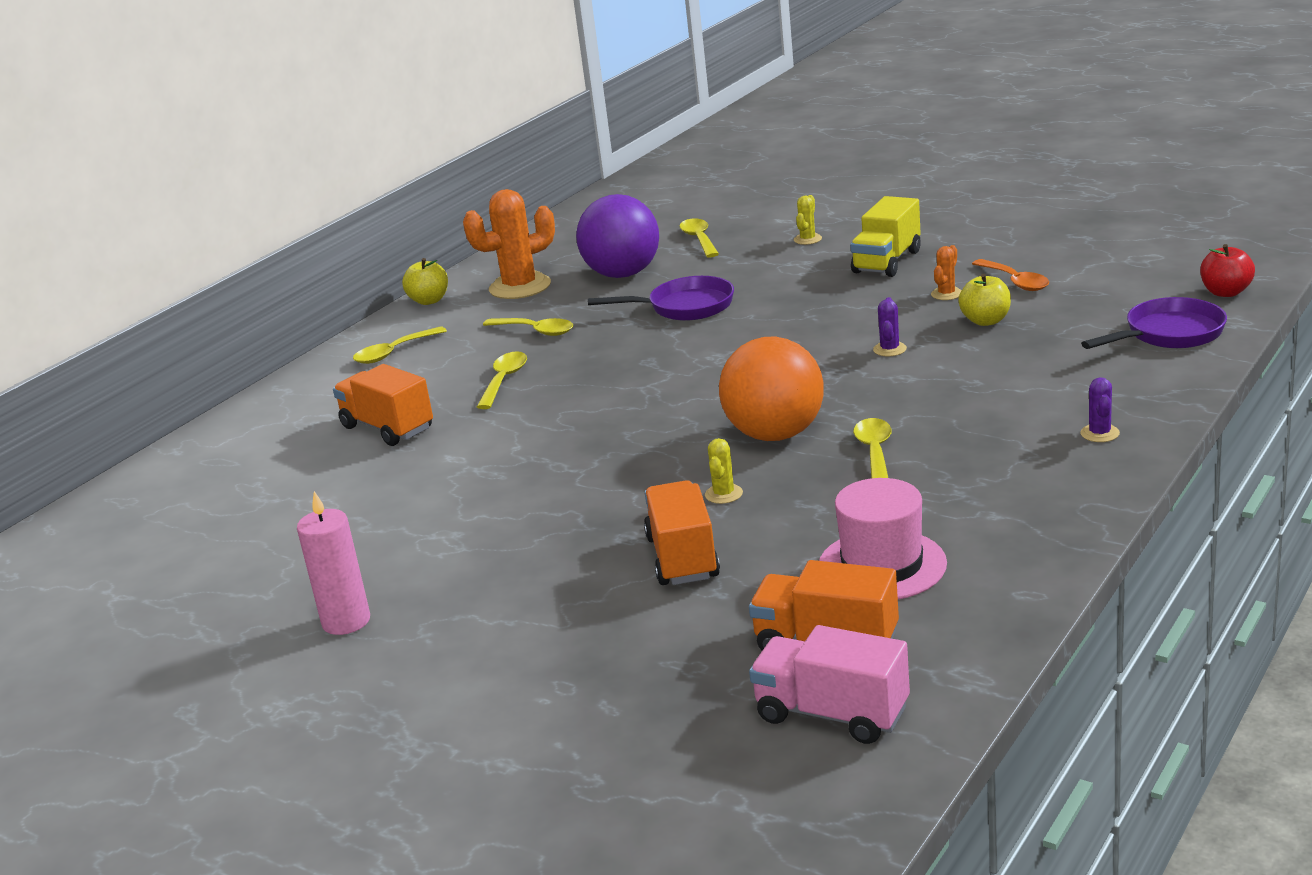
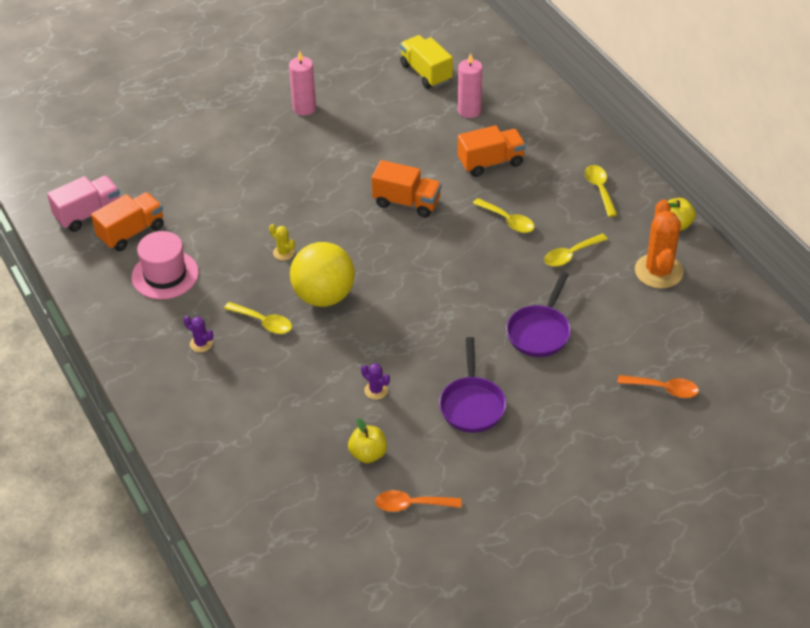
camera: 115 degrees right, 20 degrees up
purple ball [576,194,659,278] -> none
orange truck [644,480,720,585] -> orange truck moved to [371,160,442,217]
yellow spoon [680,218,719,257] -> orange spoon [617,375,699,398]
orange ball [719,336,824,441] -> yellow ball [290,242,355,307]
yellow cactus [794,195,822,245] -> none
yellow truck [850,196,921,277] -> yellow truck moved to [400,35,453,89]
orange cactus [931,245,962,300] -> none
purple cactus [1080,377,1120,442] -> purple cactus moved to [183,316,213,352]
purple pan [1081,297,1227,349] -> purple pan moved to [439,337,506,433]
red apple [1200,244,1255,297] -> none
none -> pink candle [458,53,482,118]

